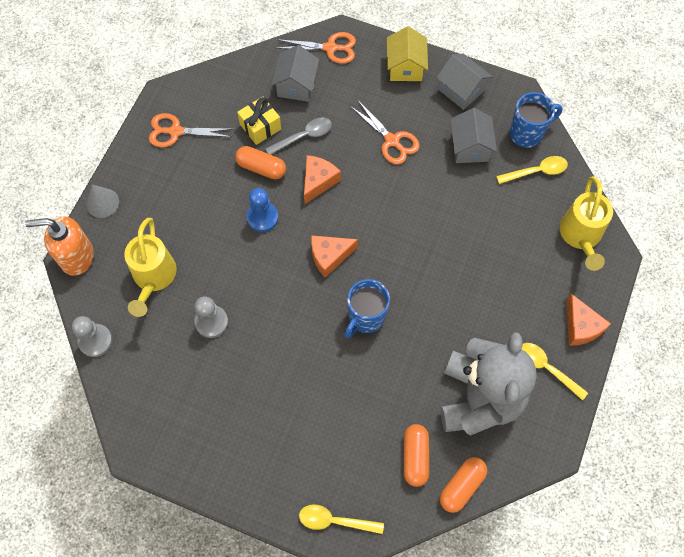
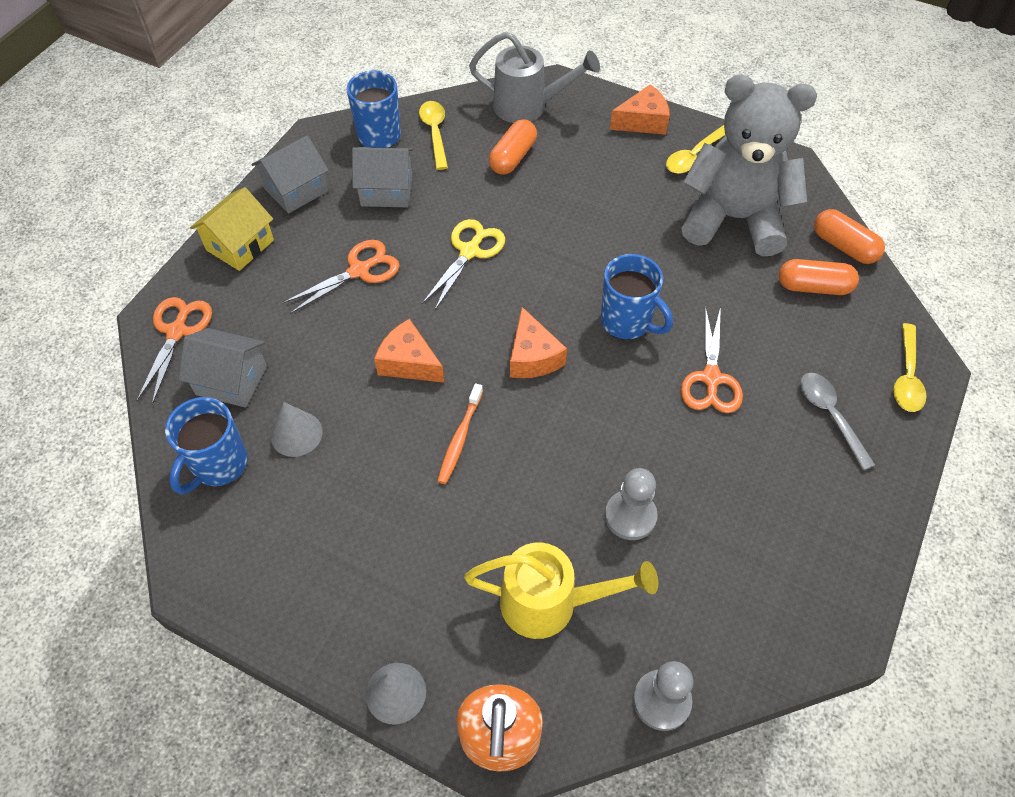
camera: 85 degrees left, 10 degrees down
orange scissors [149,113,231,148] -> orange scissors moved to [681,306,743,413]
orange capsule [235,146,286,179] -> orange capsule moved to [489,119,537,175]
yellow gift [237,96,281,145] -> grey cone [271,402,322,457]
blue pawn [247,188,278,232] -> orange toothbrush [437,383,483,484]
grey spoon [265,118,332,155] -> grey spoon moved to [800,373,875,470]
yellow house [387,26,428,81] -> yellow house turned 60 degrees counterclockwise [190,187,274,271]
yellow watering can [559,176,613,271] -> grey watering can [469,32,600,123]
none -> blue mug [165,397,248,494]
none -> yellow scissors [422,219,505,310]

